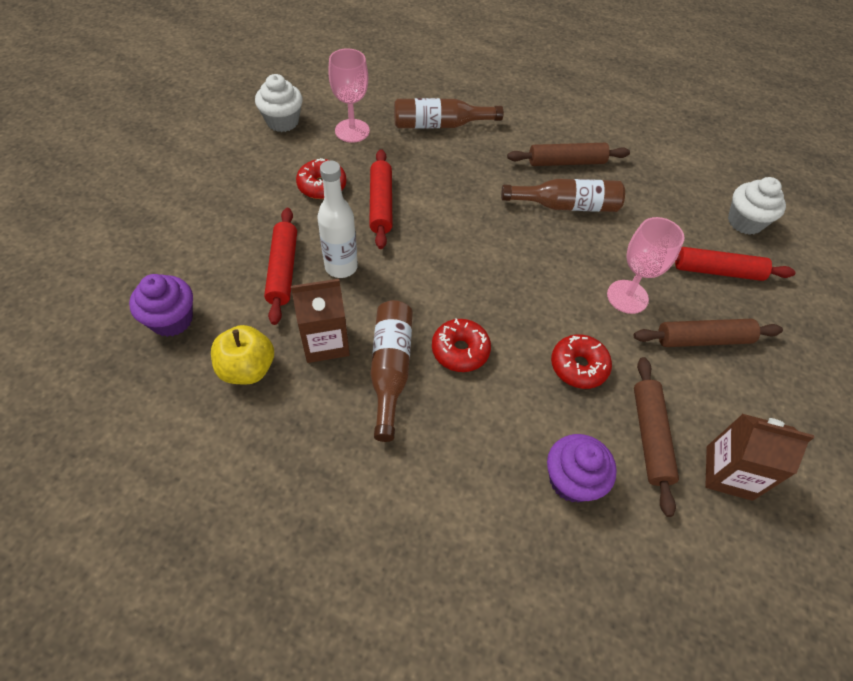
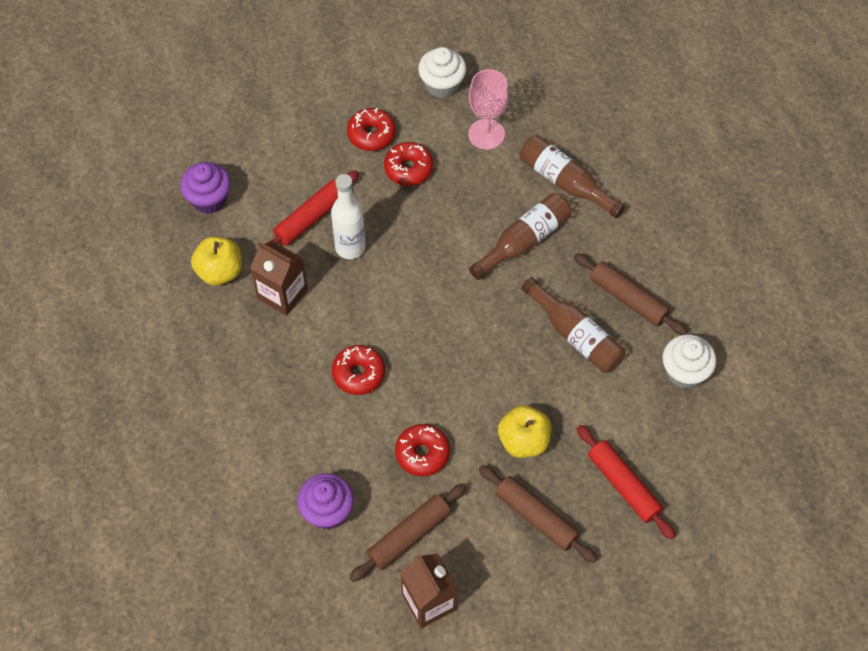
camera: 50 degrees right, 5 degrees up
red rolling pin [369,149,393,249] -> none
brown bottle [371,300,413,442] -> brown bottle moved to [469,193,571,280]
pink goblet [607,217,684,314] -> yellow apple [498,405,551,458]
white cupcake [728,177,786,235] -> white cupcake moved to [662,334,717,389]
none -> red donut [347,108,396,151]

